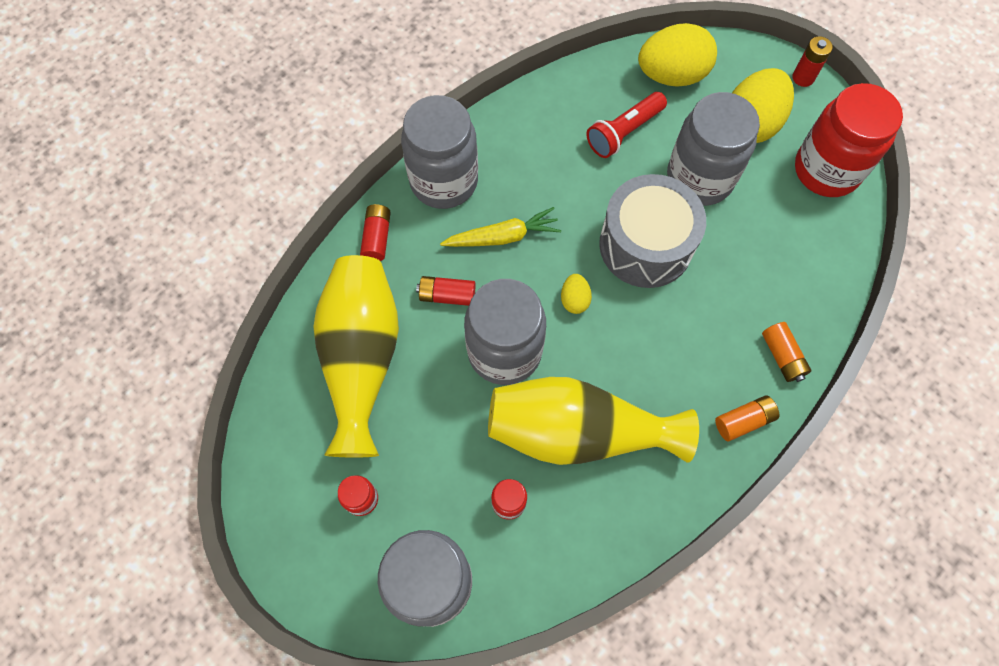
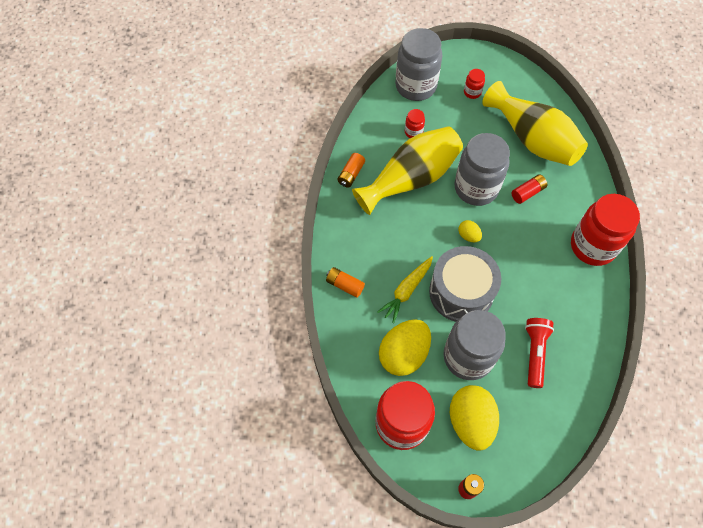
camera: 140 degrees right, 5 degrees down
red battery [360,204,391,261] -> none
grey jar [401,95,478,209] -> red jar [571,194,640,266]
yellow carrot [440,207,561,247] -> yellow carrot moved to [377,256,433,323]
yellow egg [638,23,717,87] -> yellow egg moved to [379,319,431,376]
orange battery [715,395,780,441] -> orange battery moved to [337,153,365,187]

